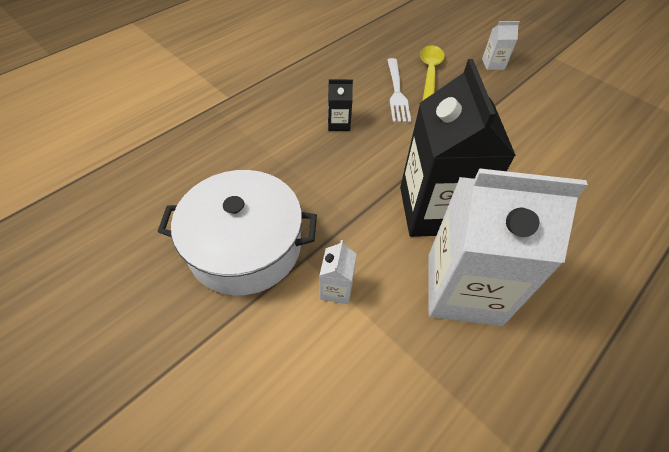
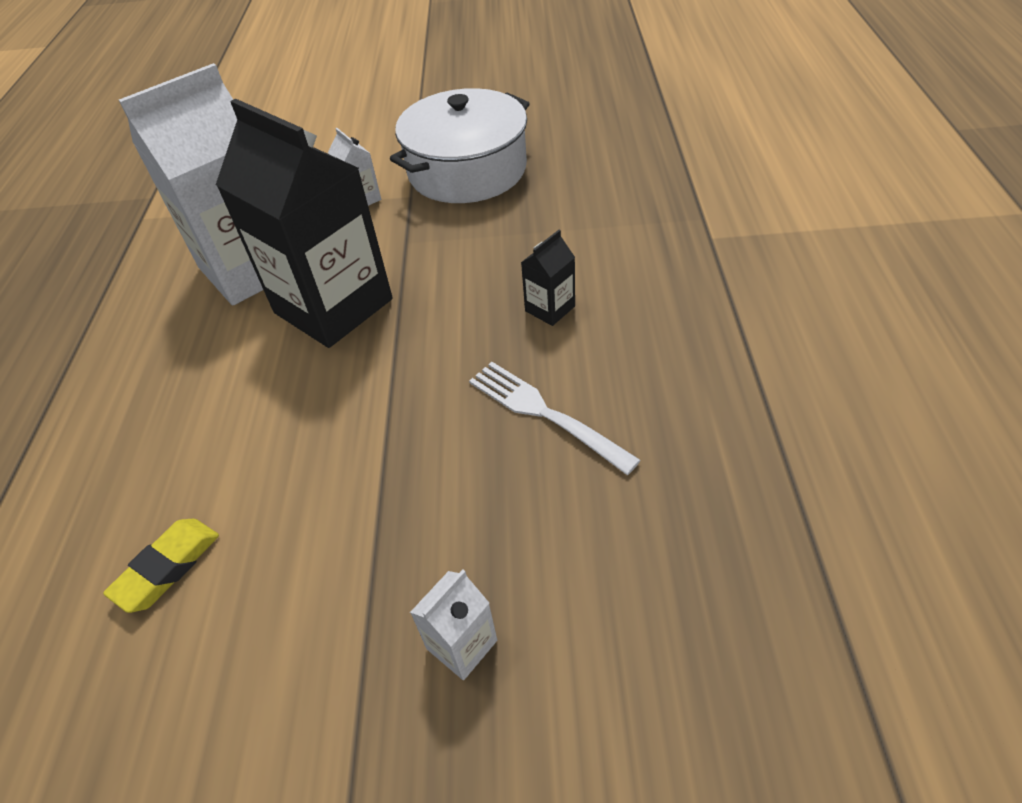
camera: 140 degrees right, 5 degrees down
yellow spoon [420,45,445,101] -> none
none -> yellow eraser [103,519,219,613]

